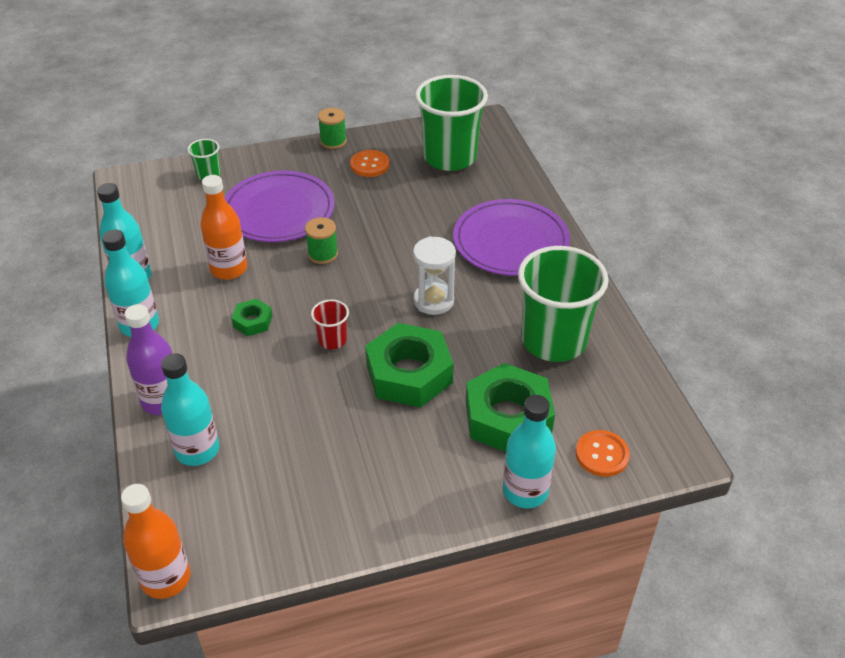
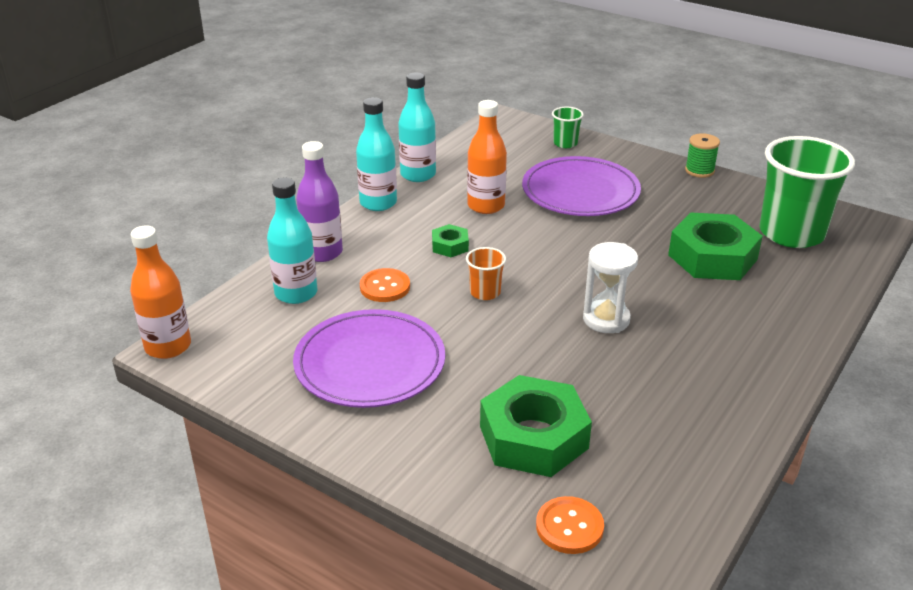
camera: 50 degrees right, 10 degrees down
green spool [305,217,338,264] -> none
red cup [311,299,349,350] -> orange cup [466,247,506,300]
orange button [350,150,390,177] -> orange button moved to [360,268,410,302]
green nut [365,323,454,408] -> green nut moved to [668,213,763,280]
purple plate [453,199,570,276] -> purple plate moved to [293,309,445,408]
turquoise bottle [503,395,556,508] -> none
green cup [518,246,609,362] -> none

